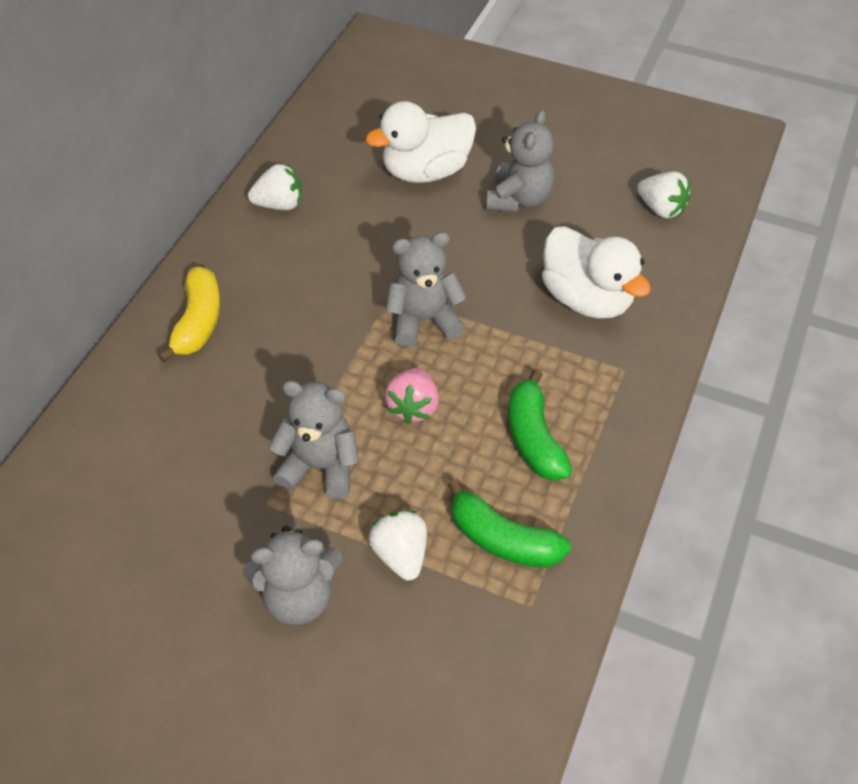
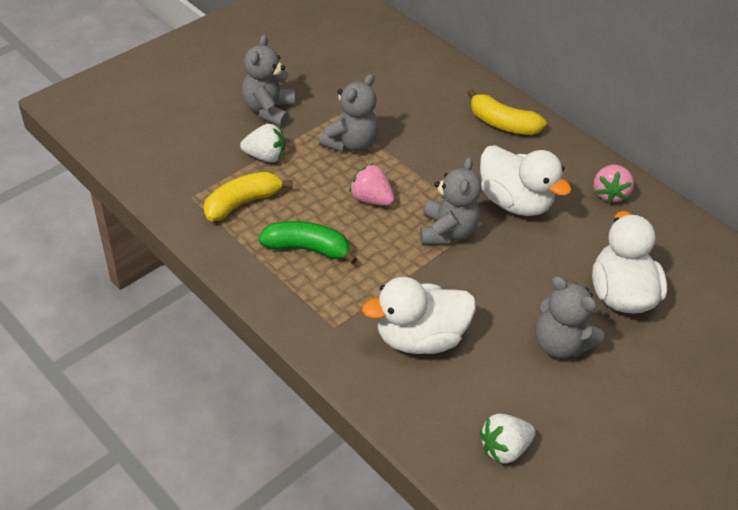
camera: 110 degrees right, 5 degrees down
white strawberry [248,164,302,210] -> pink strawberry [594,164,634,203]
green banana [448,479,571,568] -> yellow banana [204,171,293,221]
none -> white duck [480,145,571,216]

